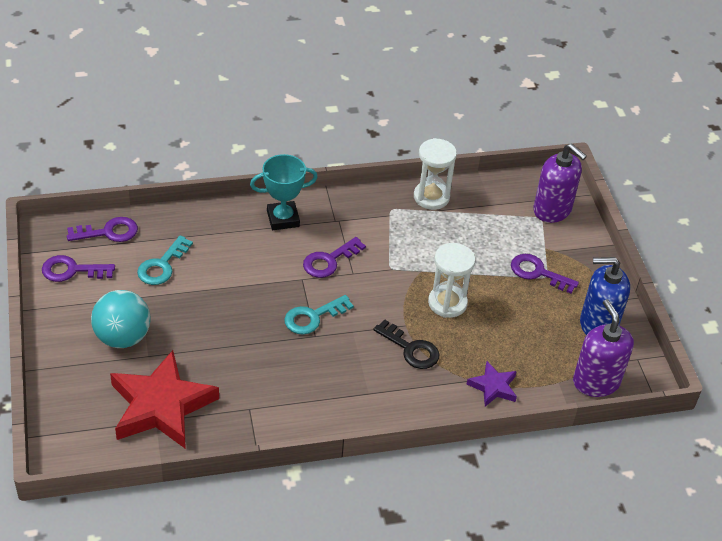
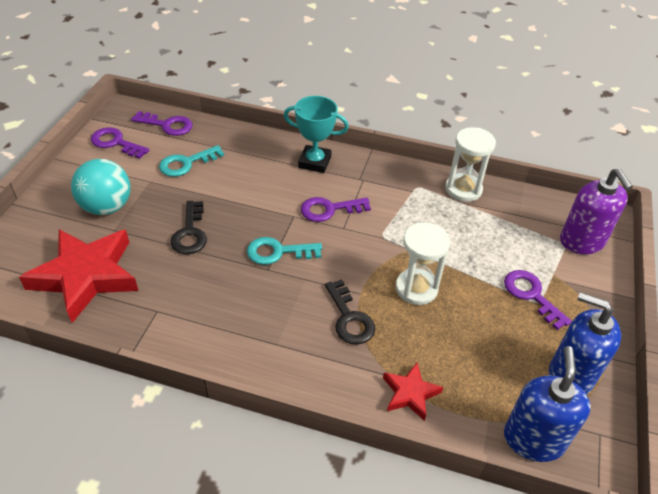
camera: 30 degrees right, 0 degrees up
purple star [467,361,517,407] -> red star [383,363,443,421]
purple soap dispenser [573,299,634,397] -> blue soap dispenser [504,346,591,462]
none -> black key [170,201,207,254]

